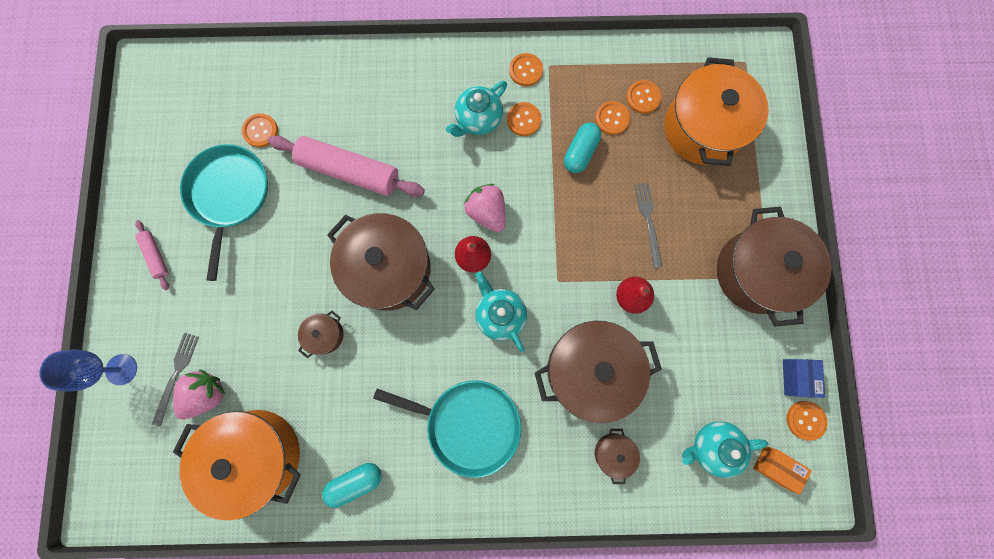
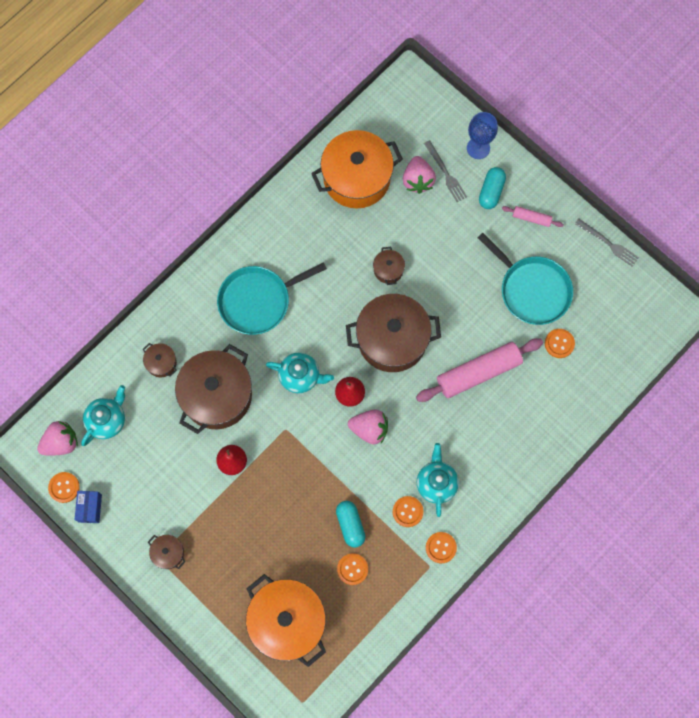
camera: 135 degrees right, 5 degrees down
turquoise capsule [322,463,382,508] -> turquoise capsule moved to [479,167,506,209]
orange button [626,80,662,114] -> none
grey fork [634,183,662,268] -> grey fork moved to [575,219,639,267]
brown pot [717,207,832,327] -> brown pot [148,535,185,569], size x0.44
orange box [753,446,812,495] -> pink strawberry [37,421,78,456]
blue box [783,359,825,398] -> blue box turned 45 degrees clockwise [74,491,102,523]

